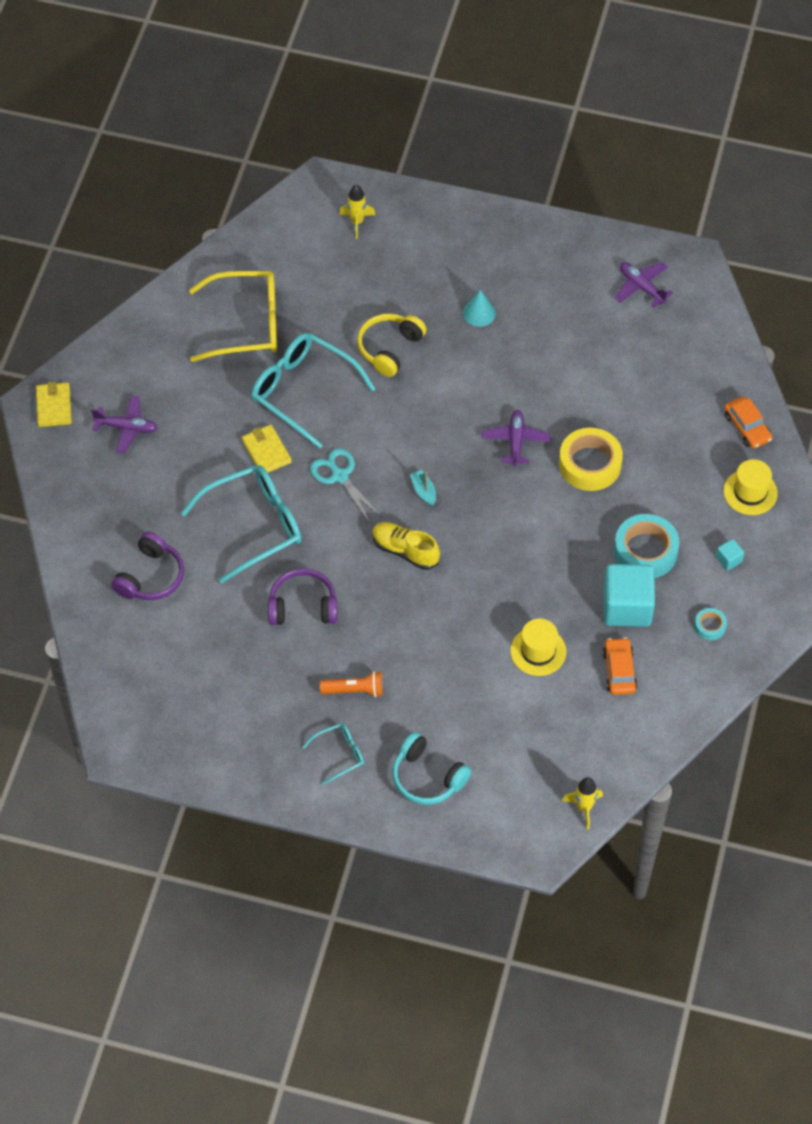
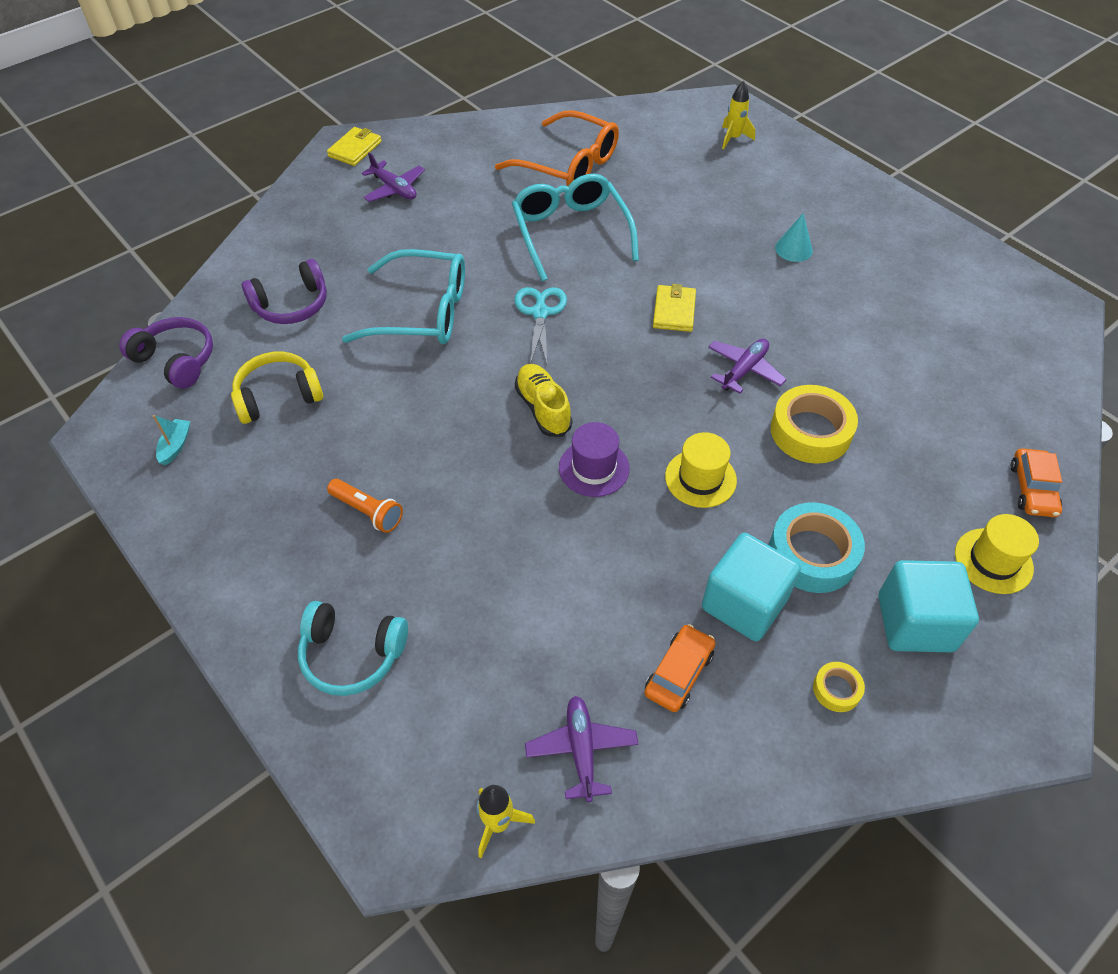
camera: 35 degrees right, 5 degrees down
yellow glasses [189,271,277,362] -> orange glasses [495,110,619,186]
yellow wallet [242,425,292,473] -> yellow wallet moved to [653,284,696,332]
purple headphones [268,568,338,625] -> purple headphones moved to [119,317,213,389]
turquoise glasses [303,723,364,785] -> none
yellow headphones [357,313,427,377] -> yellow headphones moved to [231,351,323,424]
turquoise headphones [392,732,471,805] -> turquoise headphones turned 60 degrees counterclockwise [298,601,408,696]
turquoise boat [410,470,436,506] -> turquoise boat moved to [153,415,190,466]
yellow hat [510,619,566,676] -> yellow hat moved to [665,432,737,508]
purple plane [615,262,673,307] -> purple plane moved to [525,696,638,802]
turquoise tape [694,608,727,640] -> yellow tape [813,662,865,712]
turquoise cube [716,539,744,571] -> turquoise cube [879,560,979,652], size x2.32
none -> purple hat [559,422,630,497]

